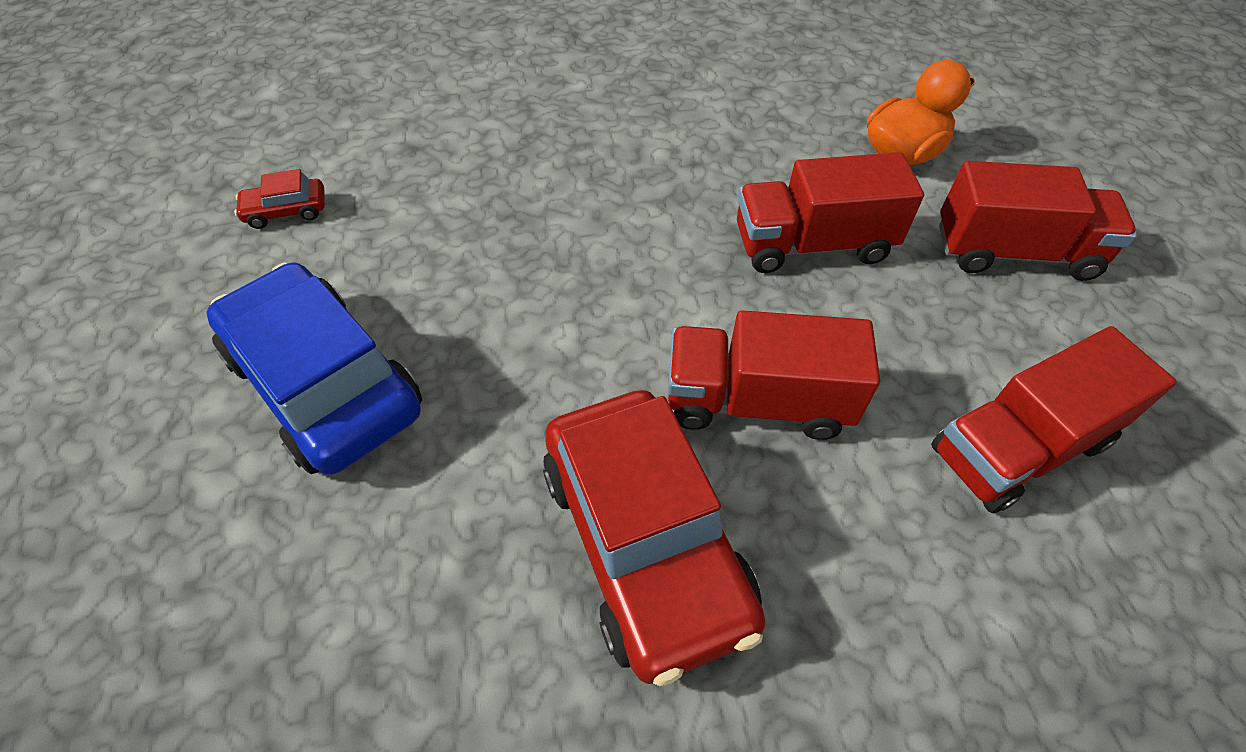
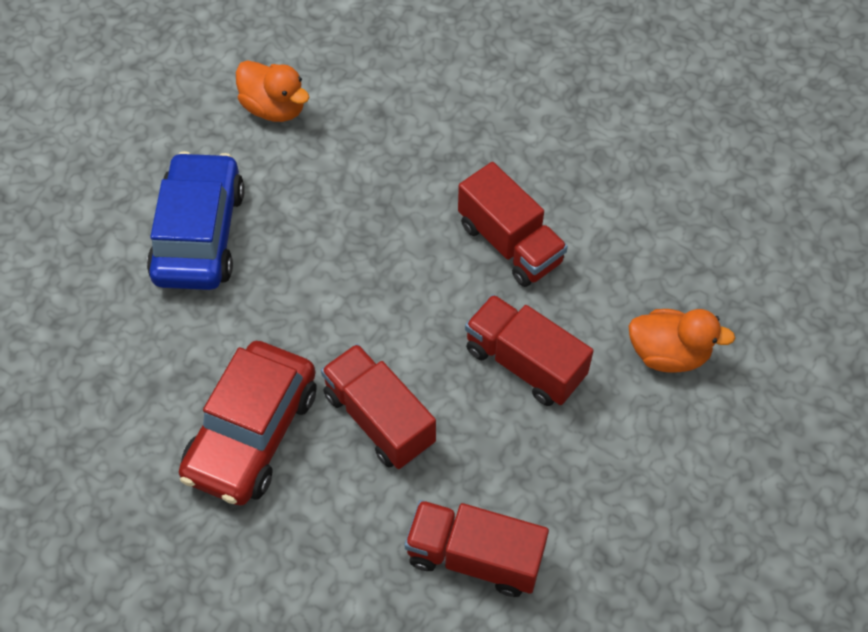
camera: 45 degrees right, 5 degrees up
red car [234,169,325,229] -> orange duck [236,60,310,122]
red truck [939,161,1137,281] -> red truck moved to [458,162,568,287]

